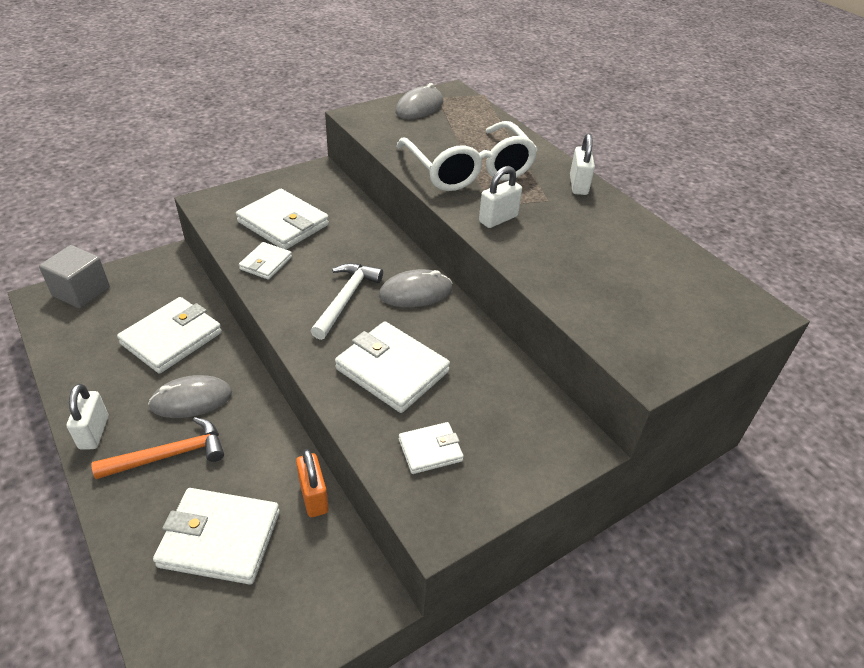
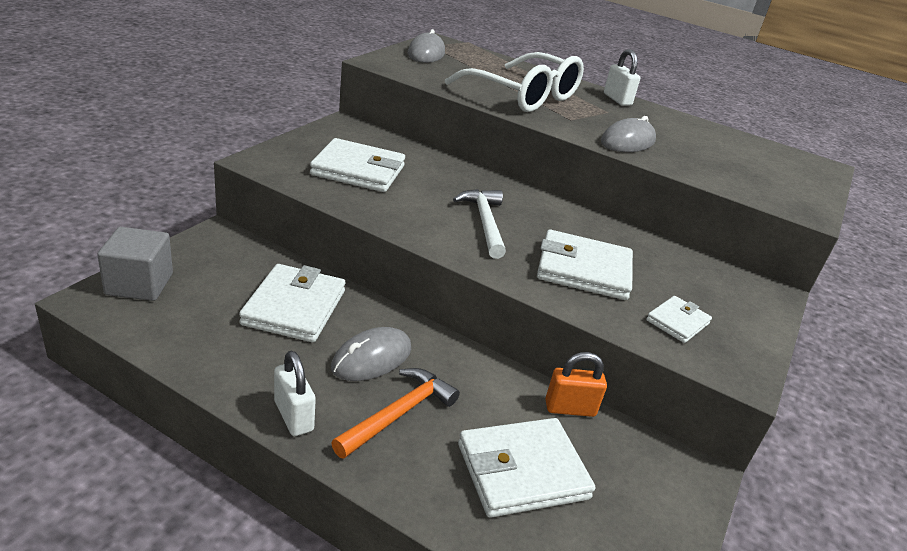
camera: 30 degrees left, 10 degrees down
white wallet [239,242,292,280] -> none
orange padlock [296,449,329,517] -> orange padlock turned 45 degrees counterclockwise [545,352,607,417]
grey mouse [379,269,453,307] -> grey mouse moved to [601,116,656,152]
white padlock [479,166,522,228] -> none

